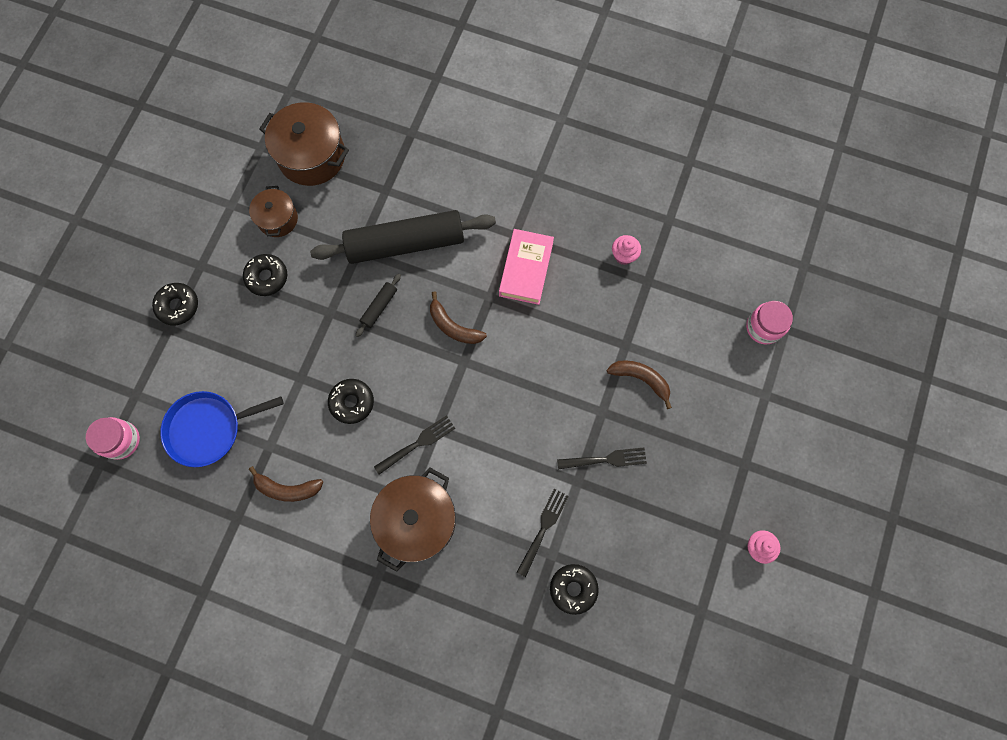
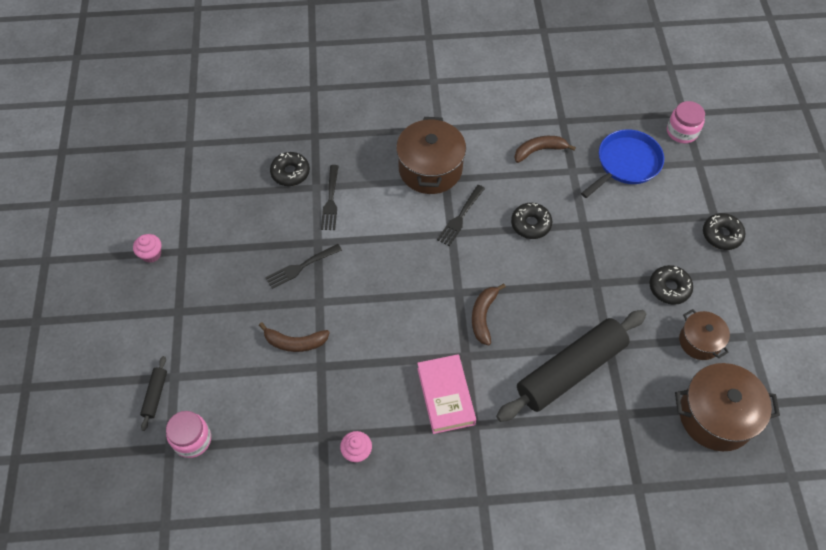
camera: 155 degrees right, 15 degrees down
black rolling pin [356,274,401,337] -> black rolling pin moved to [140,356,167,431]
brown banana [430,292,487,344] -> brown banana turned 90 degrees counterclockwise [472,284,506,346]

